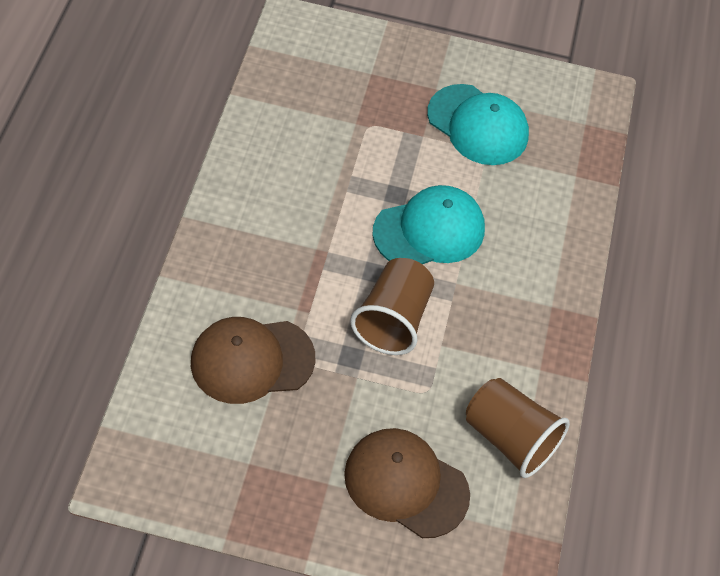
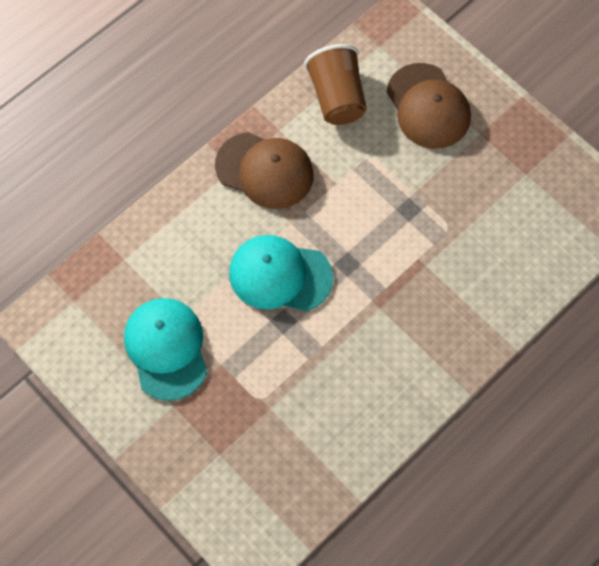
camera: 140 degrees left, 10 degrees up
brown cap [191,317,315,404] -> brown cap moved to [215,132,314,209]
brown cup [350,258,434,355] -> none

